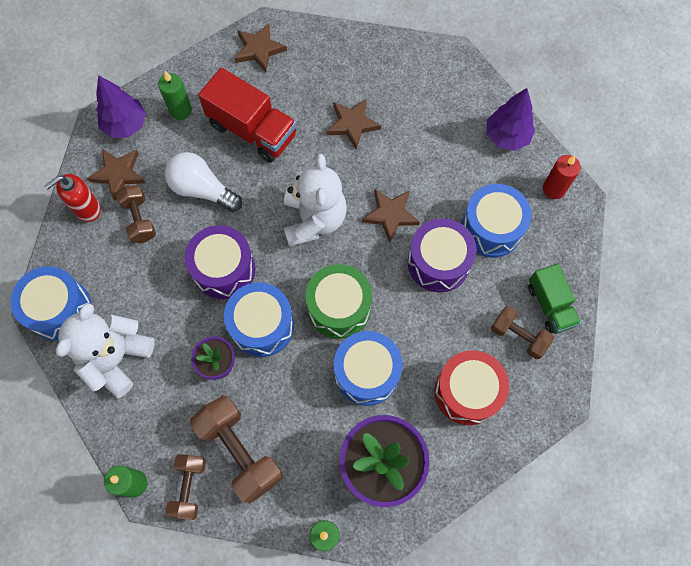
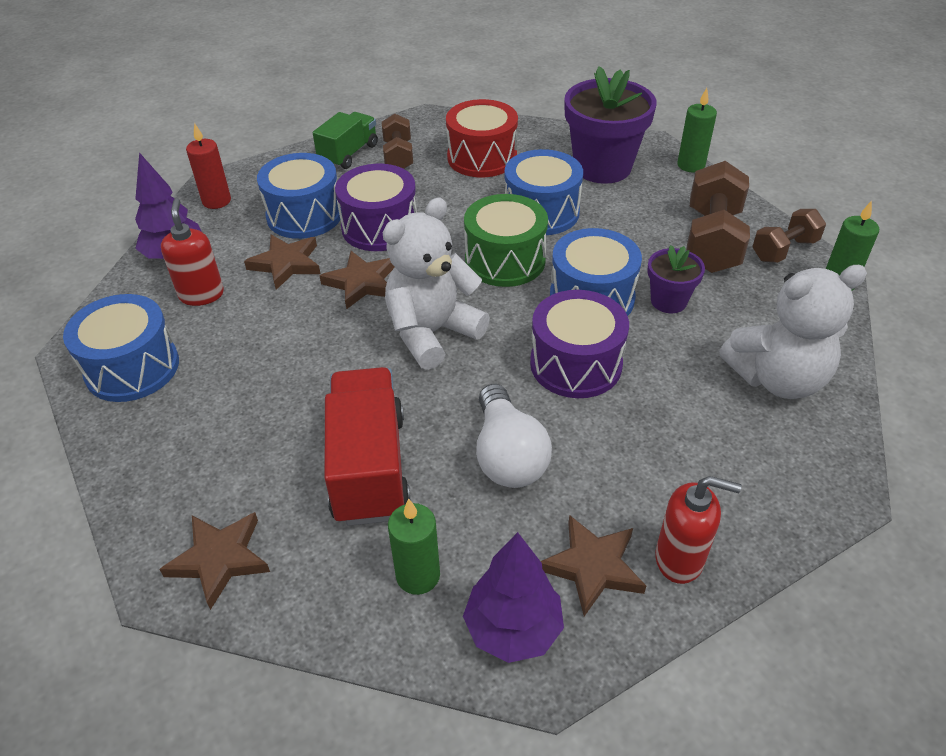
camera: 130 degrees left, 25 degrees down
blue drum [10,266,92,341] -> blue drum moved to [63,294,179,402]
brown dumbbell [116,185,156,243] -> none
brown star [326,98,381,150] -> brown star moved to [244,235,320,290]
none -> red soap dispenser [161,199,224,306]

